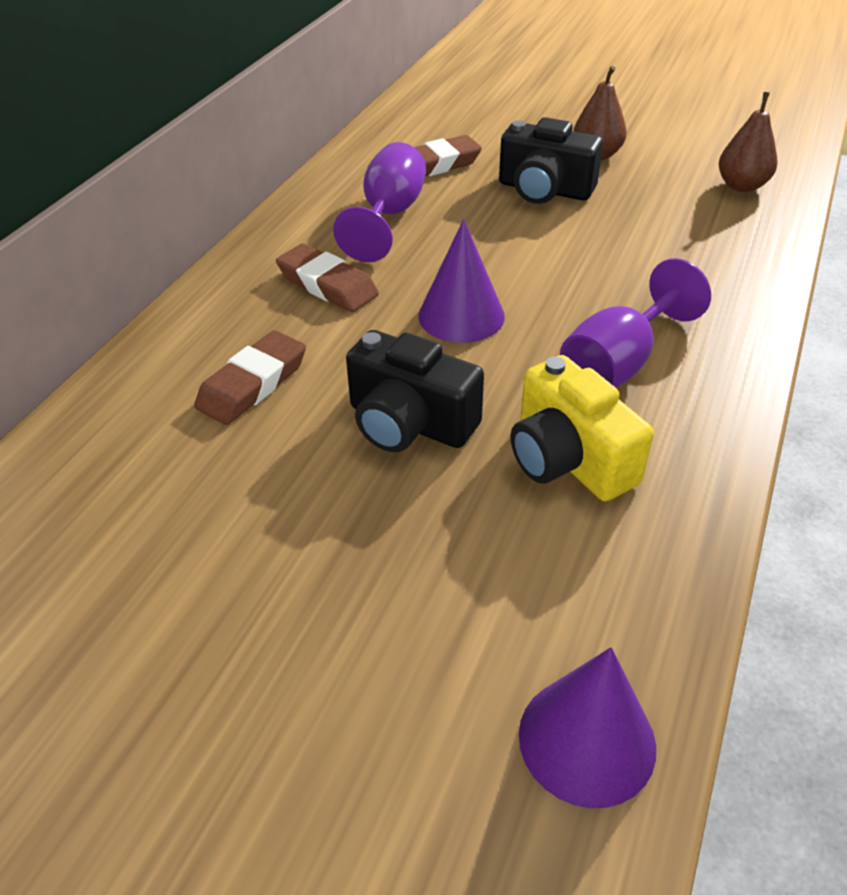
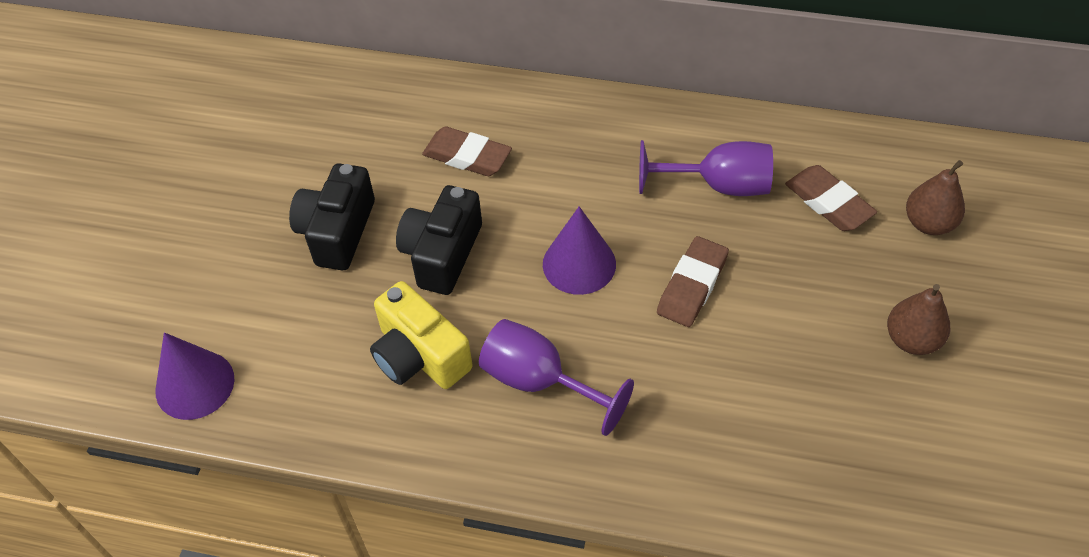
camera: 80 degrees right, 10 degrees up
brown eraser [276,244,379,312] -> brown eraser moved to [657,236,729,327]
black camera [499,117,603,204] -> black camera moved to [289,163,375,270]
yellow camera [511,355,654,501] -> yellow camera turned 90 degrees counterclockwise [370,281,473,389]
brown pear [719,92,777,192] -> brown pear moved to [906,160,965,235]

